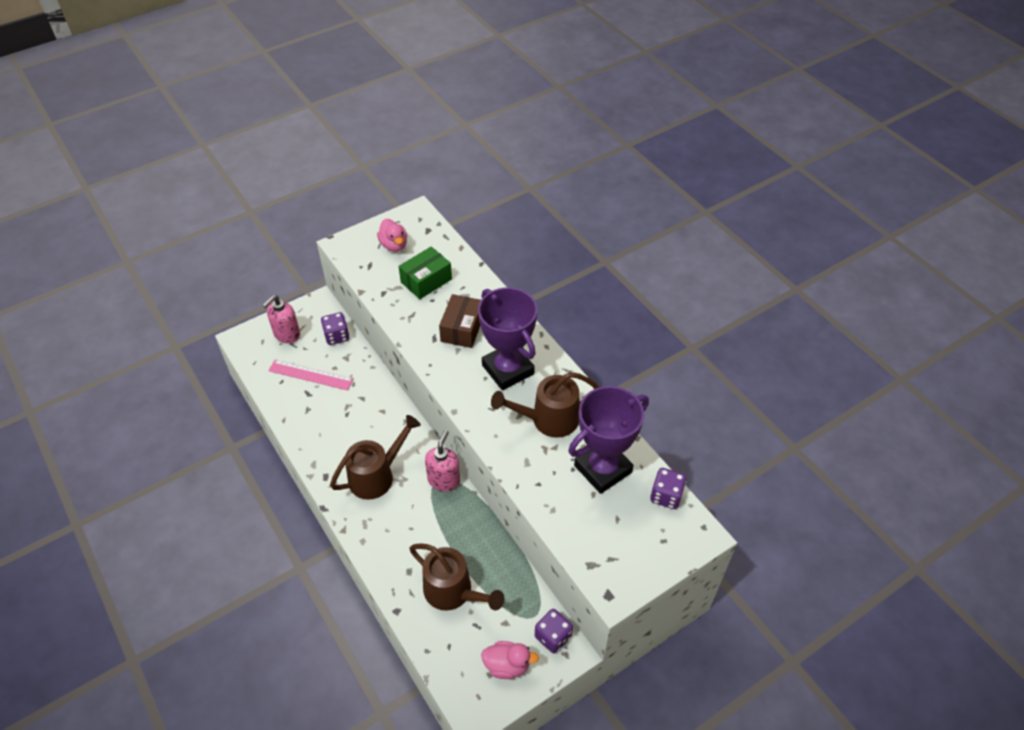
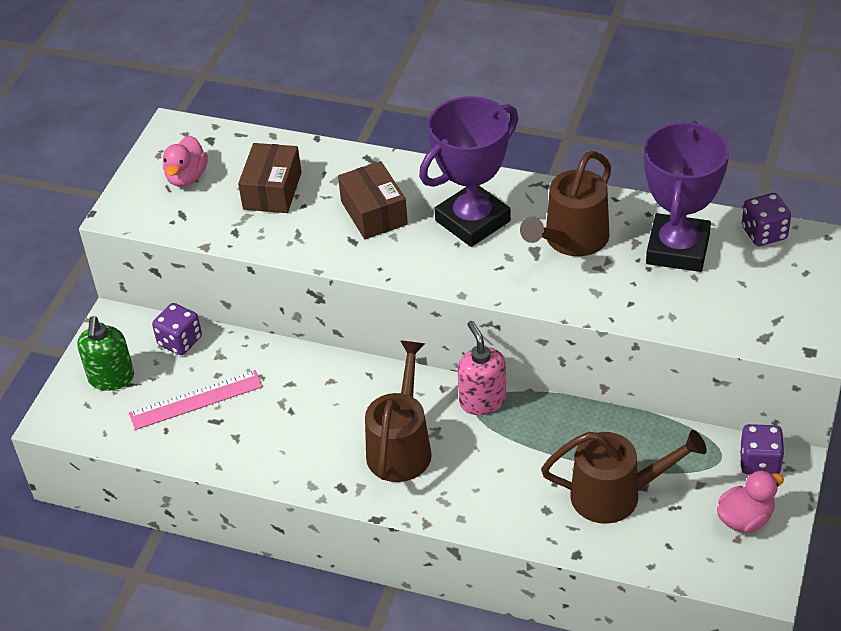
camera: 35 degrees left, 5 degrees down
pink soap dispenser [263,295,300,343] -> green soap dispenser [77,316,134,391]
pink duck [377,219,407,252] -> pink duck turned 75 degrees clockwise [163,135,208,187]
green box [399,247,452,299] -> brown box [238,143,302,213]
purple trophy [478,287,538,390] -> purple trophy turned 60 degrees counterclockwise [419,96,518,247]

